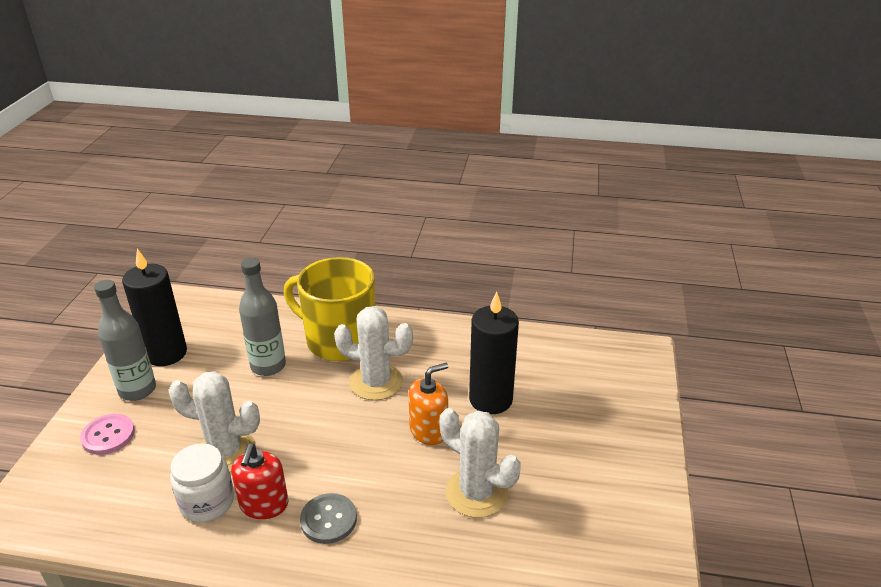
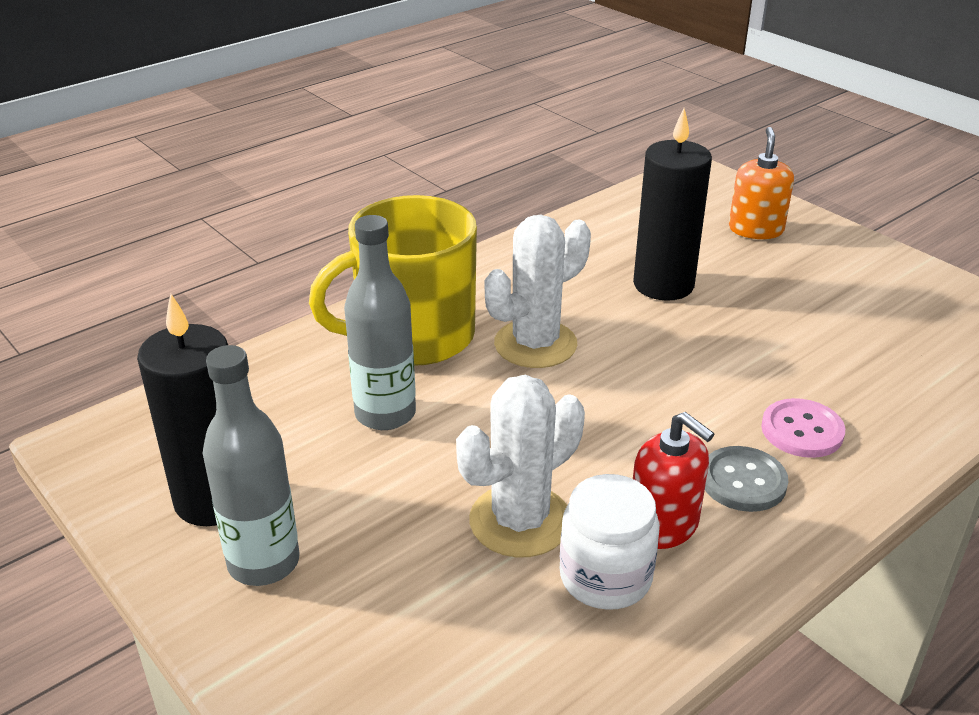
camera: 50 degrees left, 0 degrees up
pink button [80,414,135,455] -> pink button moved to [761,398,845,458]
orange soap dispenser [408,363,448,445] -> orange soap dispenser moved to [729,127,794,239]
white cactus [440,408,521,518] -> none

